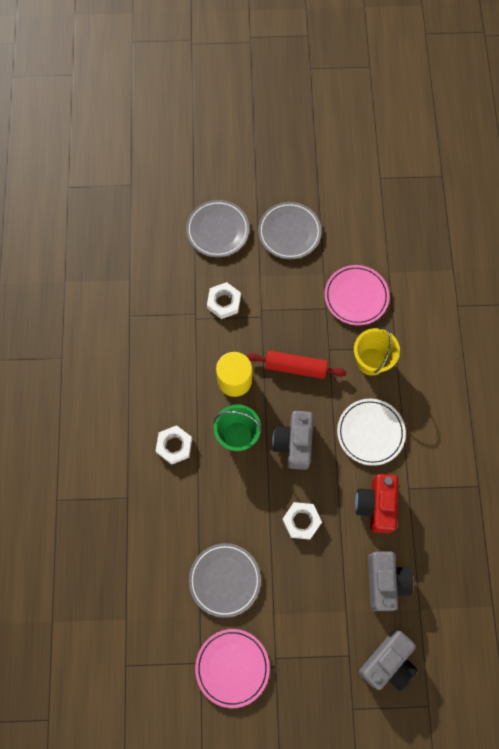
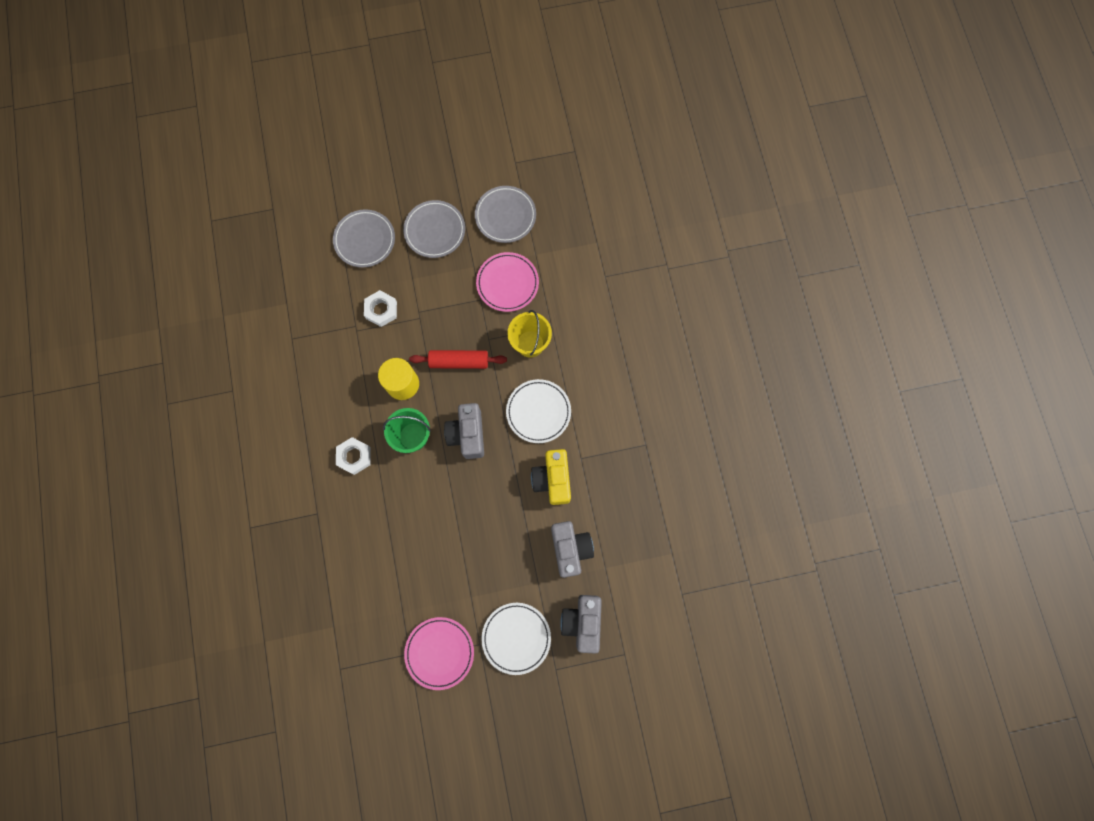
camera: 10 degrees left, 5 degrees up
grey plate [189,543,261,618] -> grey plate moved to [475,186,536,243]
white nut [282,502,322,540] -> none
red camera [355,474,398,533] -> yellow camera [531,449,571,505]
grey camera [359,631,418,691] -> grey camera turned 150 degrees clockwise [560,595,602,654]
none -> white plate [481,603,551,675]

